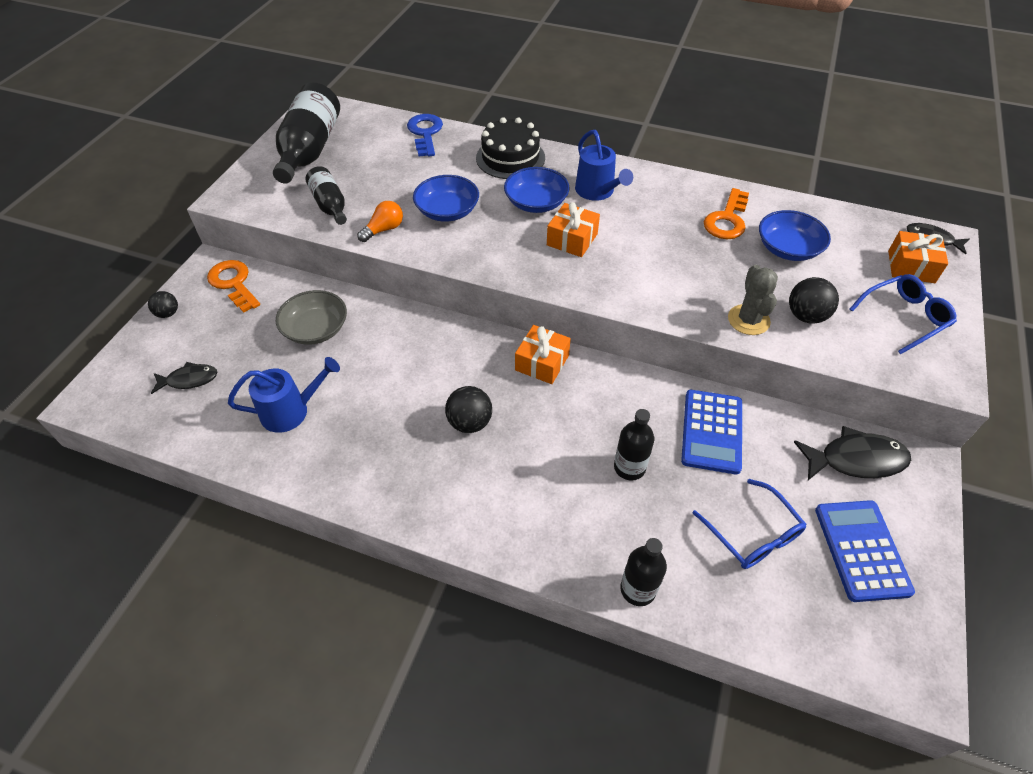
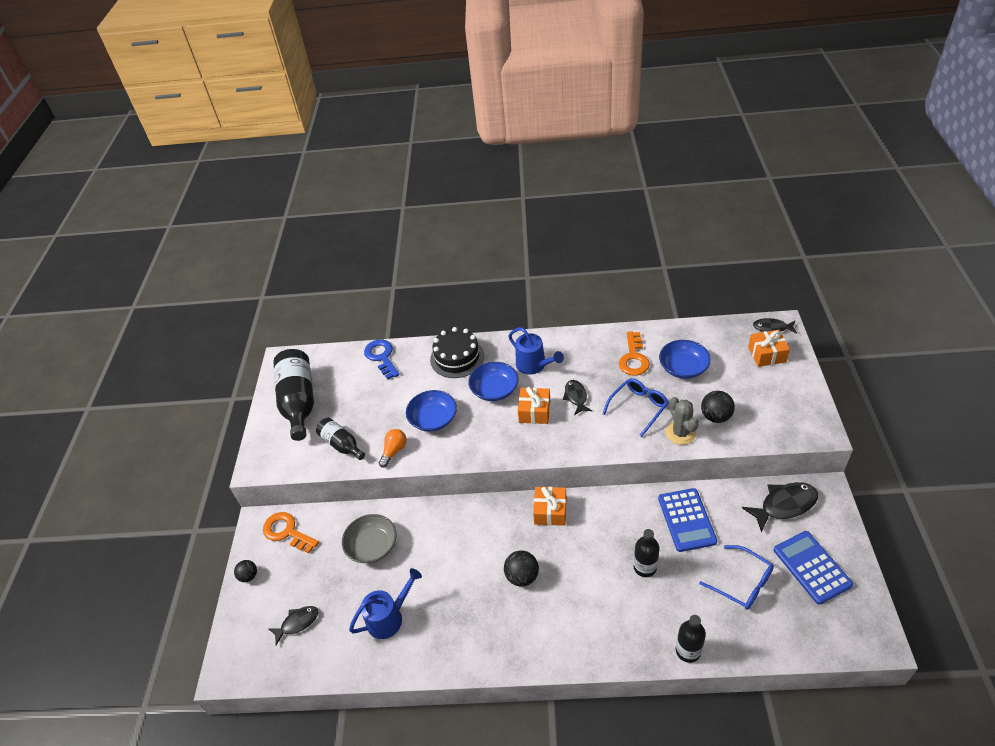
camera: 15 degrees left, 5 degrees down
blue glasses [850,274,957,354] -> blue glasses moved to [602,378,669,437]
none -> black fish [563,380,592,415]

